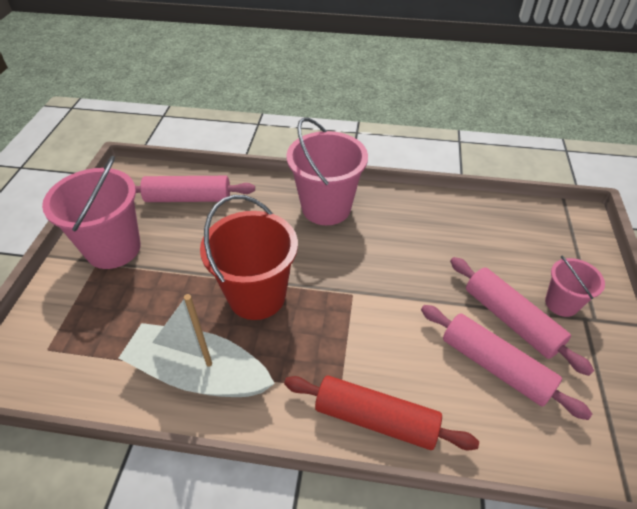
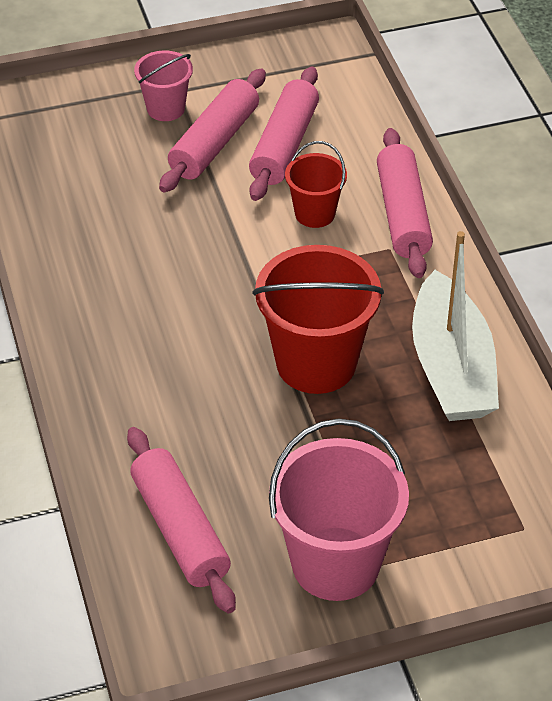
camera: 115 degrees left, 0 degrees up
red rolling pin [284,375,479,450] -> pink rolling pin [377,128,433,278]
pink bucket [286,117,368,225] -> none
none -> red bucket [285,141,347,228]

